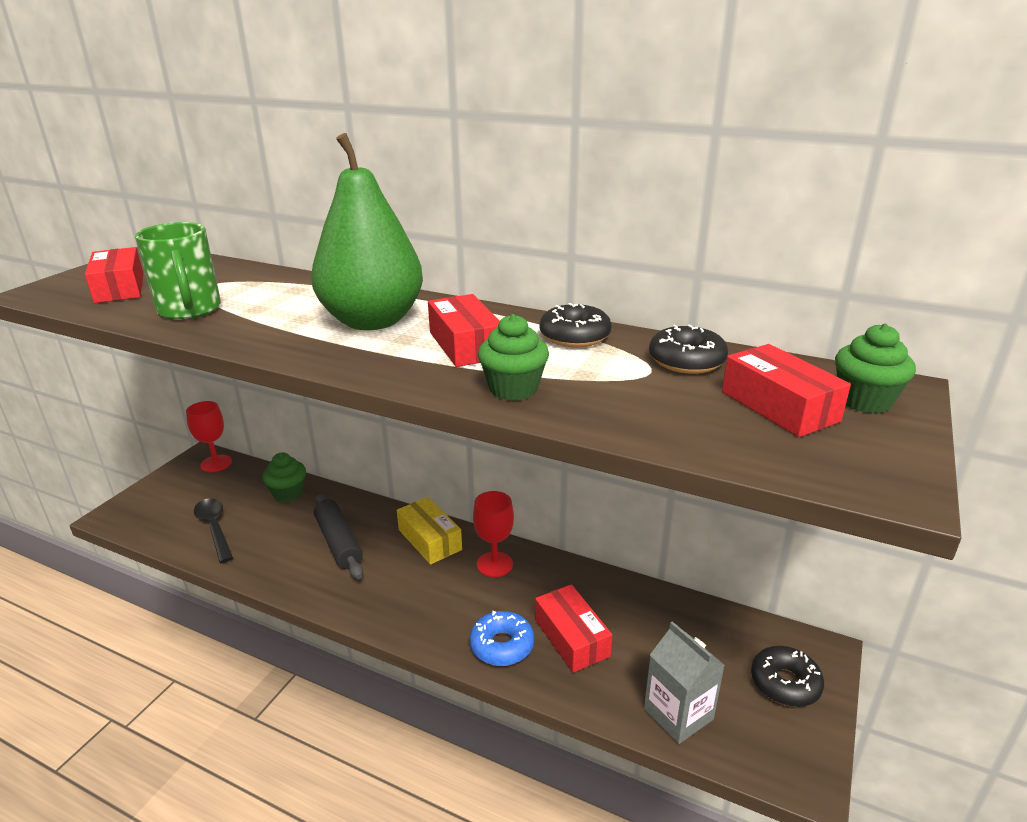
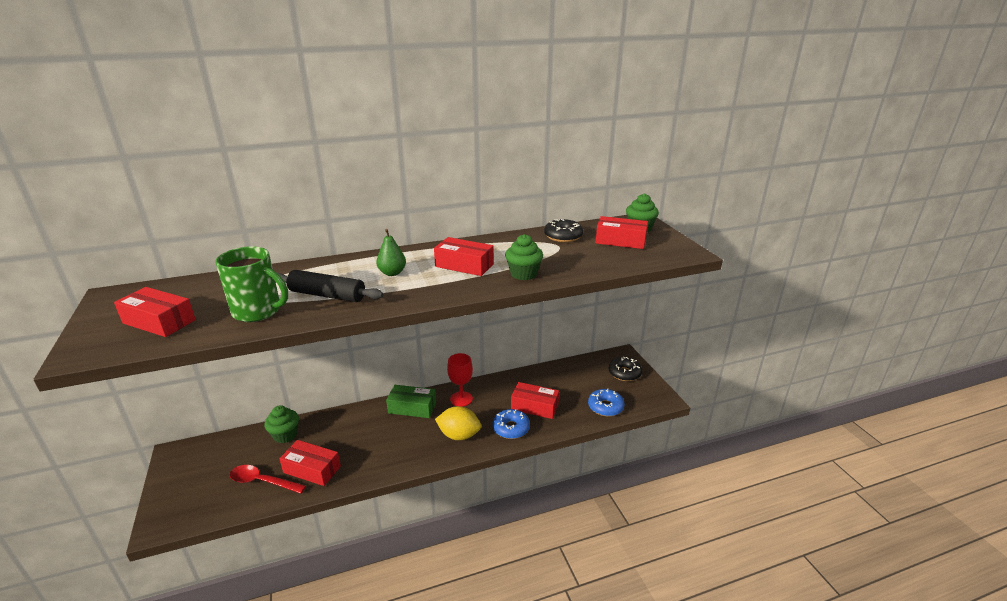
camera: 45 degrees left, 0 degrees up
red goblet [186,401,232,472] -> none
black spoon [194,498,233,563] -> red spoon [230,465,306,494]
green pear [311,133,423,330] -> green pear [376,229,406,276], size x0.42
black rolling pin [314,493,363,579] -> black rolling pin moved to [275,270,383,302]
yellow box [397,497,462,565] -> green box [386,385,436,418]
black donut [540,303,612,347] -> none
grey carton [644,621,725,744] -> blue donut [588,388,624,416]
none -> red box [279,440,341,486]
none -> yellow lemon [435,406,481,440]

